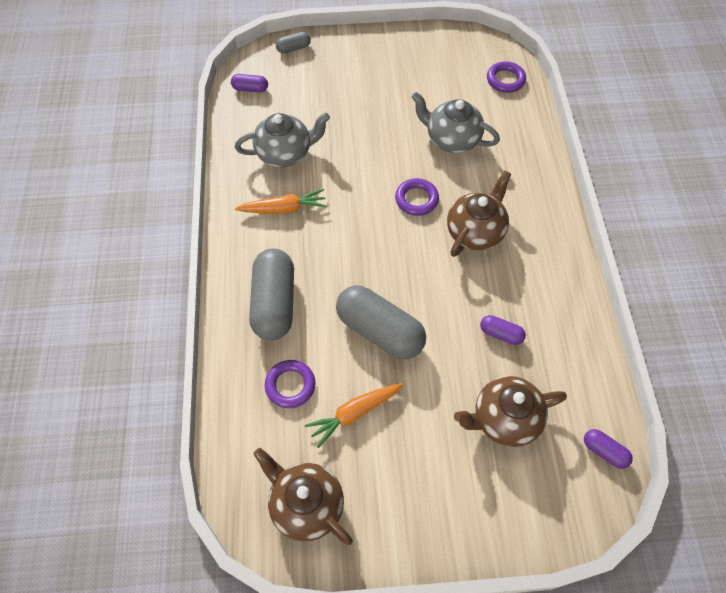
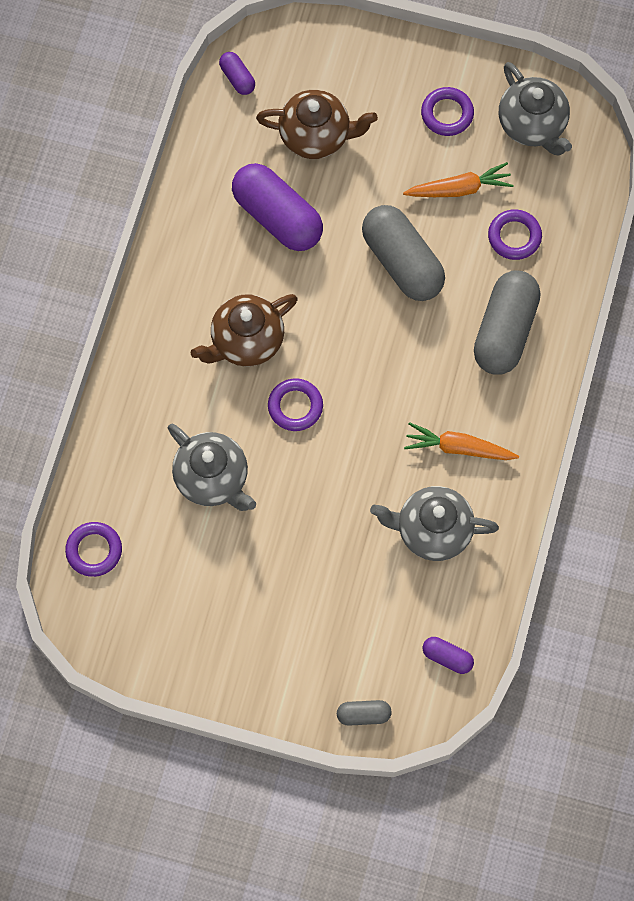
camera: 160 degrees left, 10 degrees up
brown teapot [253,448,353,545] -> grey teapot [499,62,572,156]
purple capsule [480,315,526,345] -> purple capsule [232,163,323,251], size x2.14
none -> purple ring [421,87,474,136]

